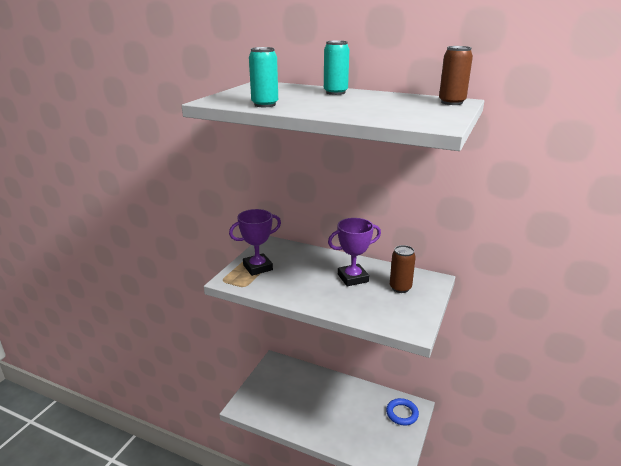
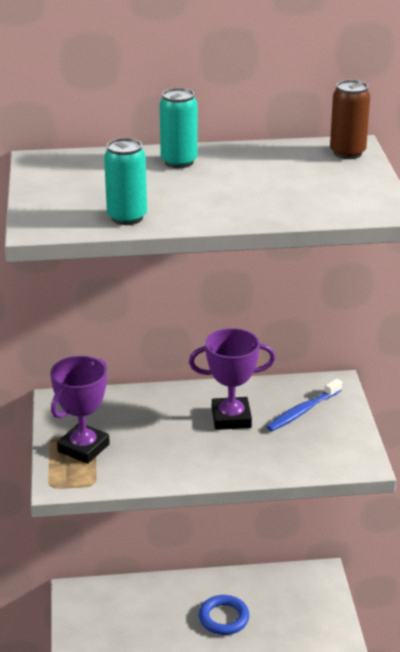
camera: 30 degrees left, 5 degrees up
purple trophy [328,218,381,286] -> purple trophy turned 45 degrees clockwise [189,328,276,430]
blue ring [386,398,419,426] -> blue ring moved to [199,595,249,635]
brown can [390,245,416,293] -> blue toothbrush [266,379,342,431]

